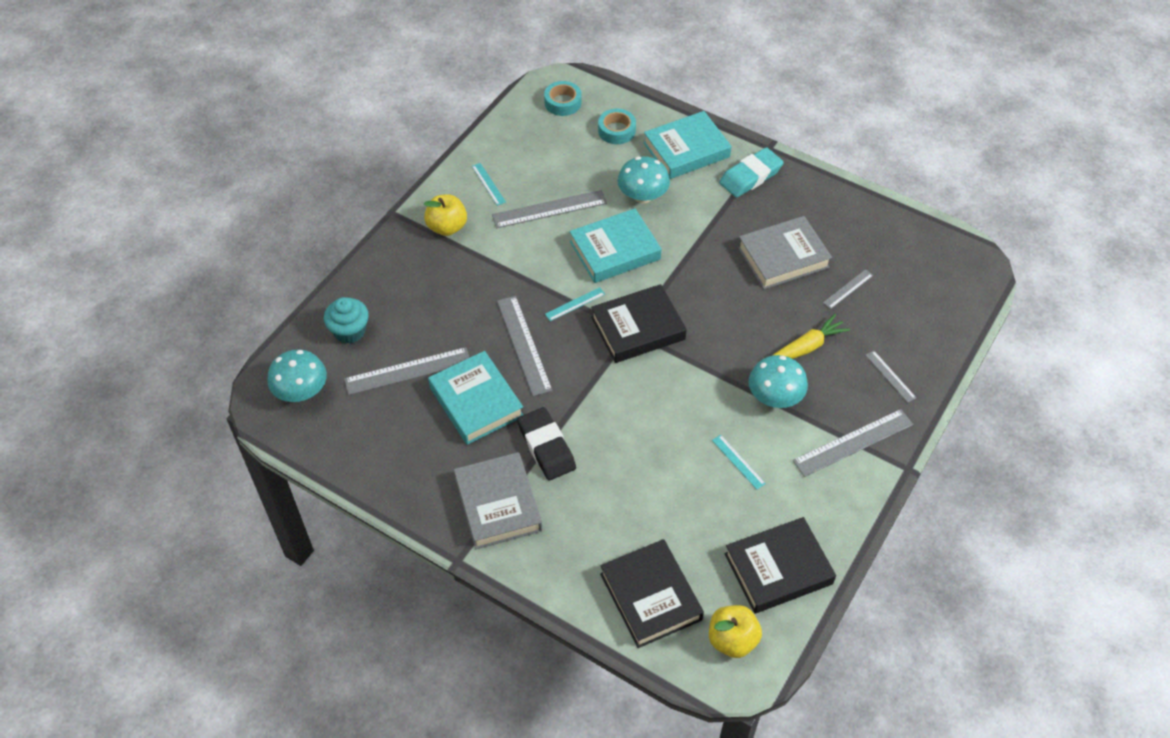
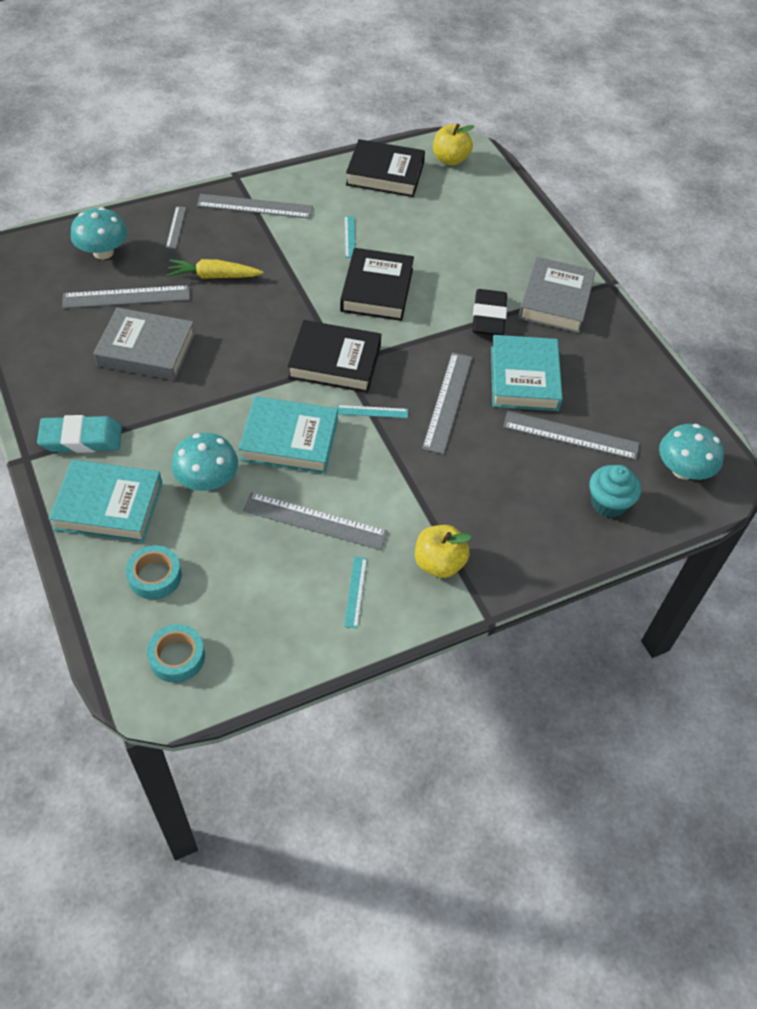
camera: 150 degrees left, 0 degrees up
black book [600,539,704,648] -> black book moved to [340,248,414,321]
turquoise mushroom [749,355,808,408] -> turquoise mushroom moved to [71,207,127,259]
grey ruler [823,269,873,309] -> grey ruler [62,285,190,308], size x1.87

